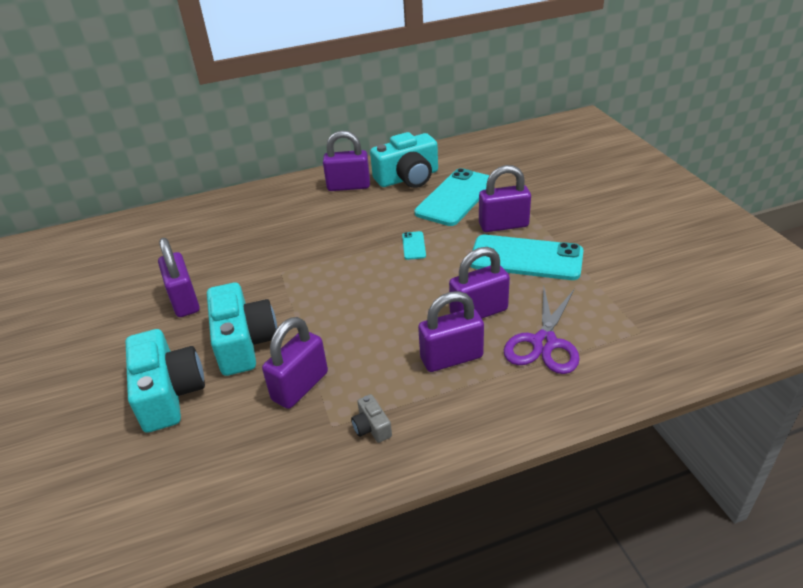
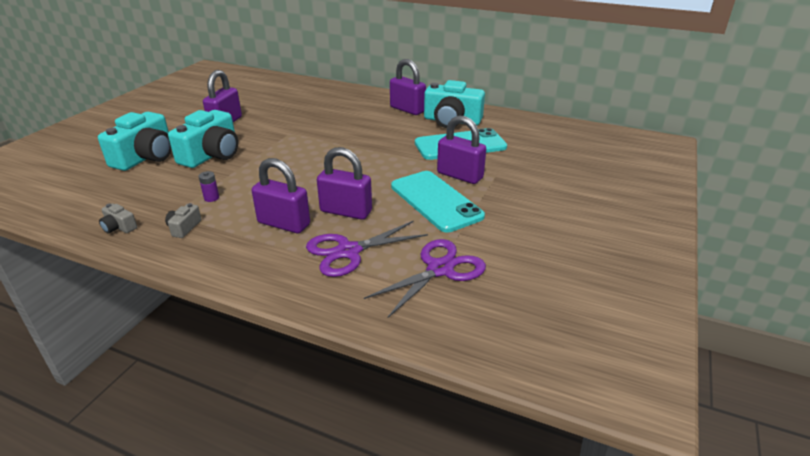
camera: 40 degrees right, 5 degrees down
purple padlock [262,317,328,409] -> none
turquoise phone [402,231,426,260] -> none
none -> grey camera [99,203,137,233]
none -> purple battery [198,171,219,202]
none -> purple scissors [364,239,486,318]

